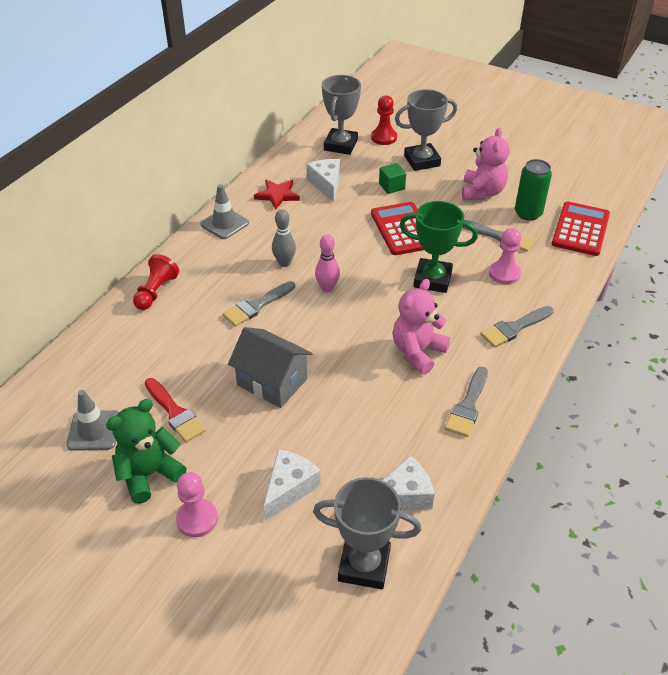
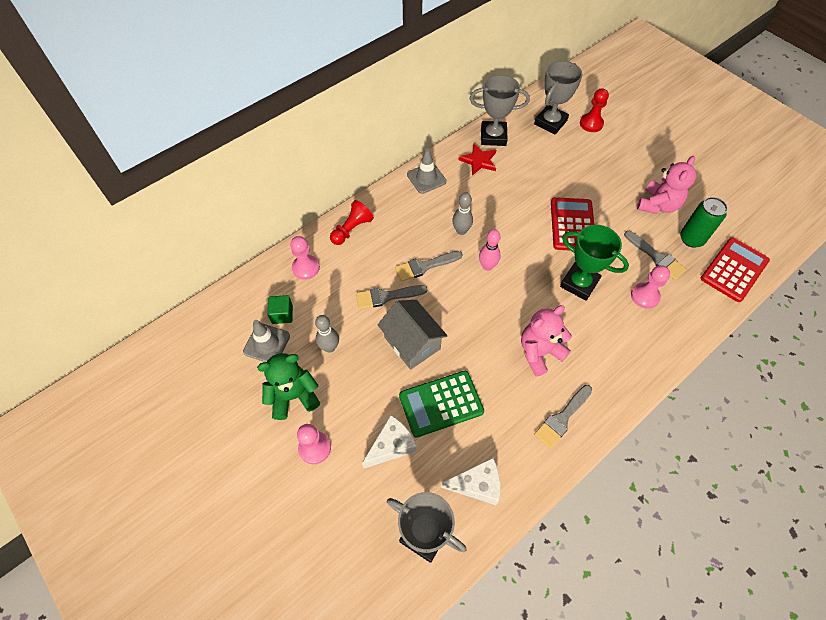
camera: 20 degrees right, 15 degrees up
red brush [145,378,206,442] -> grey bowling pin [315,315,339,353]
white cheese [306,159,340,203] -> none
green cube [379,163,406,194] -> green cube moved to [267,295,293,324]
grey trophy [395,89,457,171] -> grey trophy moved to [470,75,530,146]
grey brush [480,306,554,347] -> grey brush moved to [356,285,428,309]
none -> pink pawn [290,236,320,280]
none -> green calculator [399,371,484,438]

